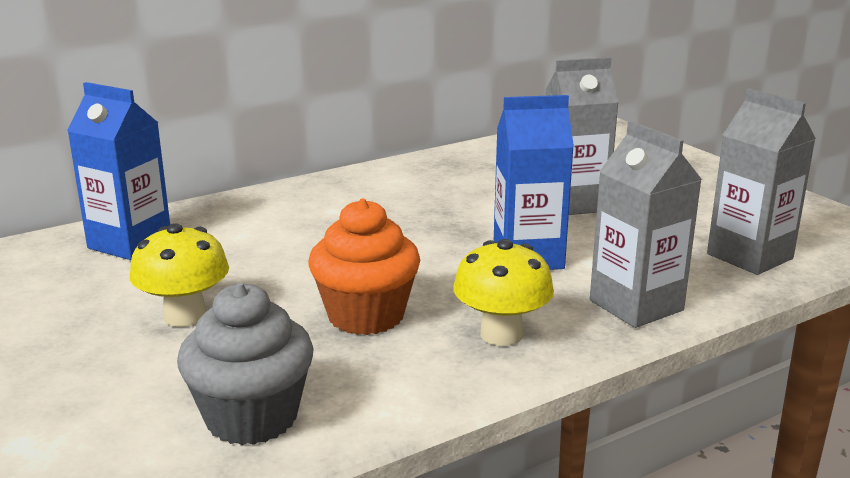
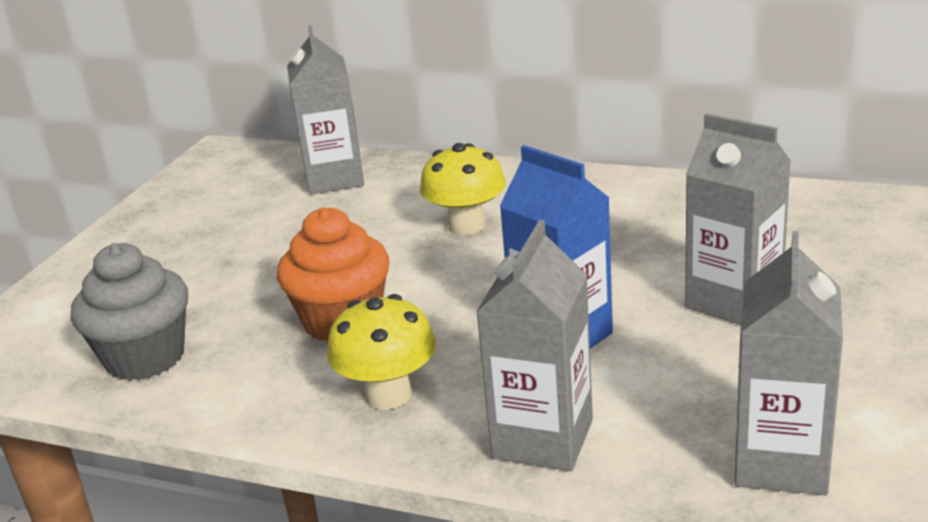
camera: 55 degrees right, 5 degrees up
blue carton [67,82,170,260] -> grey carton [287,25,364,194]
yellow mushroom [130,223,229,327] -> yellow mushroom moved to [420,143,506,235]

